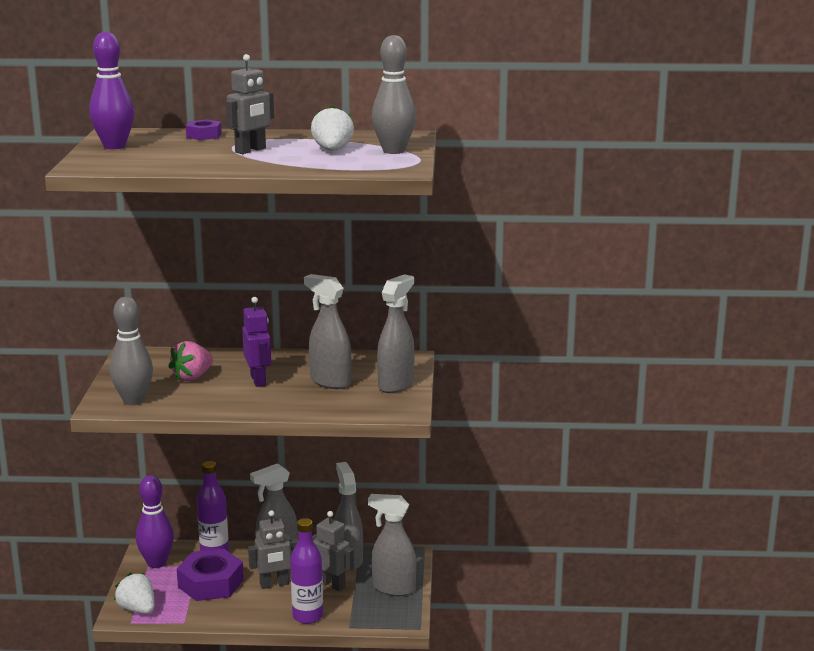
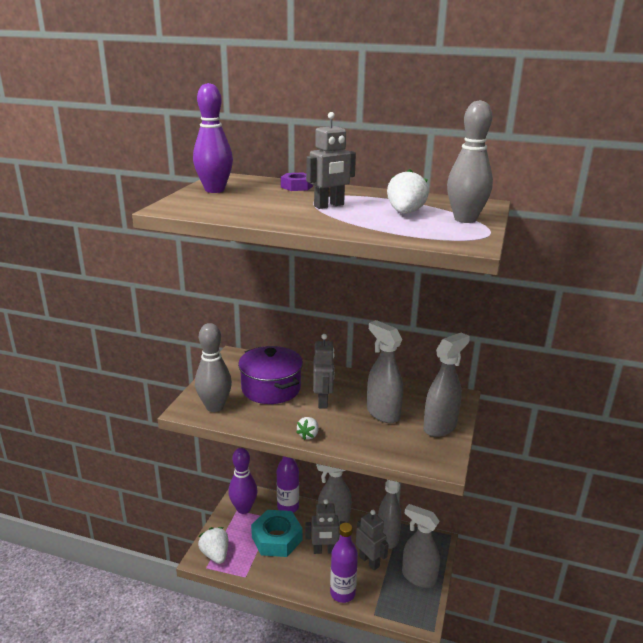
camera: 15 degrees right, 5 degrees up
pink strawberry [168,341,213,381] -> purple pot [238,346,303,404]
purple nut [177,549,244,601] -> turquoise nut [251,510,302,557]
purple robot [242,297,271,387] -> grey robot [313,334,335,408]
none -> white strawberry [296,417,319,440]

